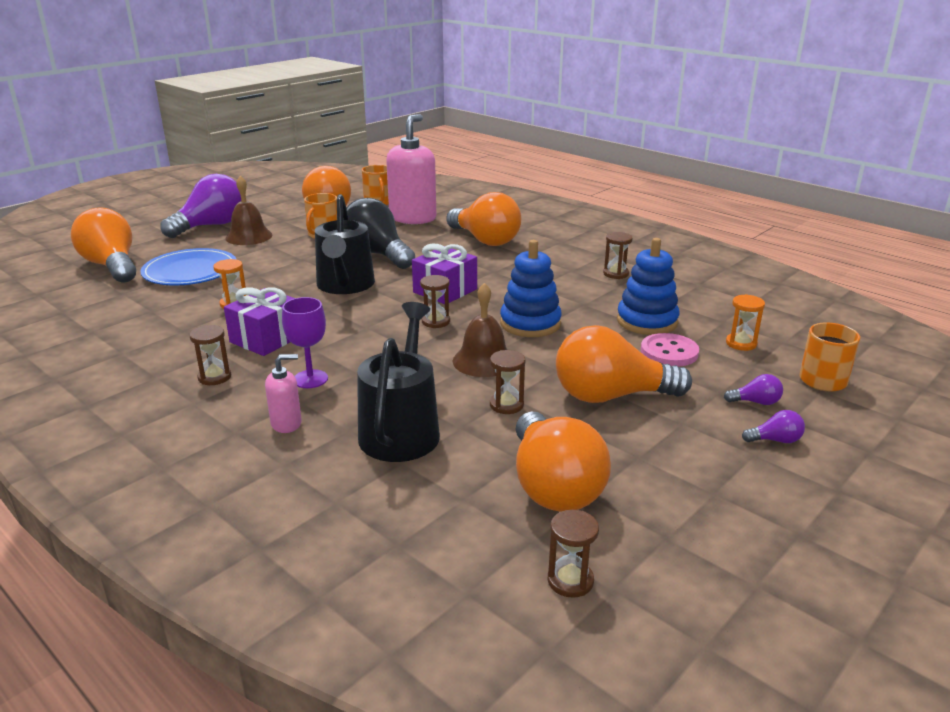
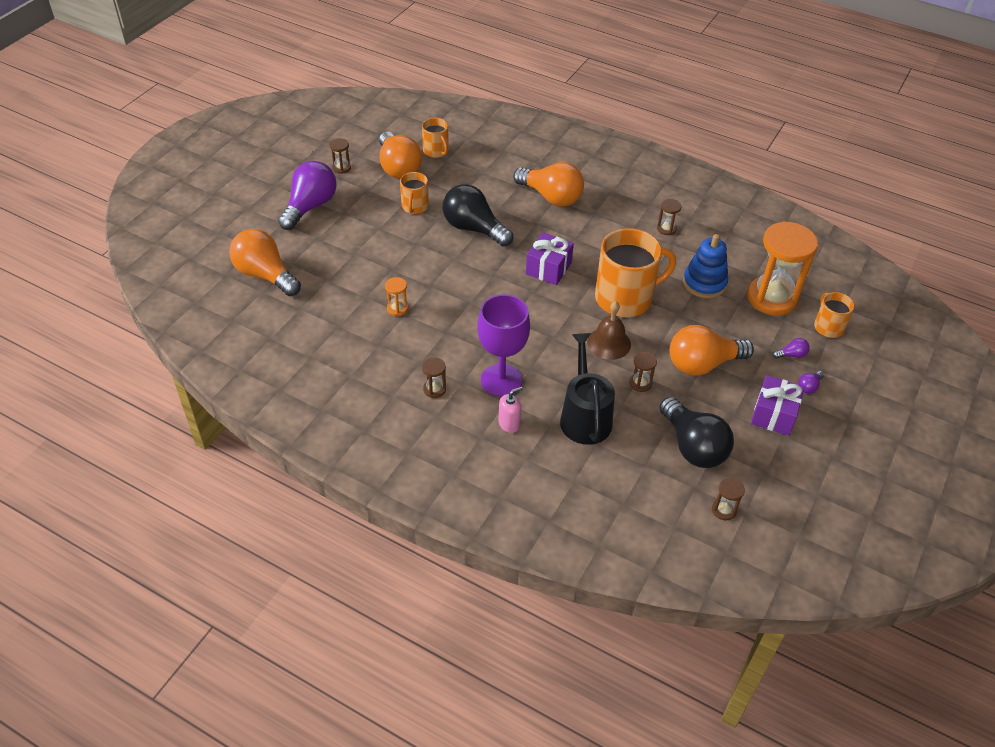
camera: 15 degrees left, 20 degrees up
blue plate [140,248,237,285] -> none
purple gift [224,287,295,356] -> purple gift moved to [751,375,804,436]
brown bell [225,176,272,245] -> none
purple goblet [282,297,328,388] -> purple goblet [477,294,530,397], size x1.74
black watering can [315,194,375,294] -> none
pink soap dispenser [386,114,436,224] -> none
brown hourglass [420,275,450,328] -> brown hourglass moved to [330,138,351,174]
blue stacking toy [500,240,562,337] -> orange mug [595,228,676,317]
orange light bulb [516,412,611,512] -> black light bulb [659,397,734,468]
pink button [641,333,699,366] -> none
orange hourglass [726,294,765,351] -> orange hourglass [747,221,818,315], size x2.40
purple light bulb [742,410,805,443] -> purple light bulb turned 150 degrees clockwise [798,371,824,394]

